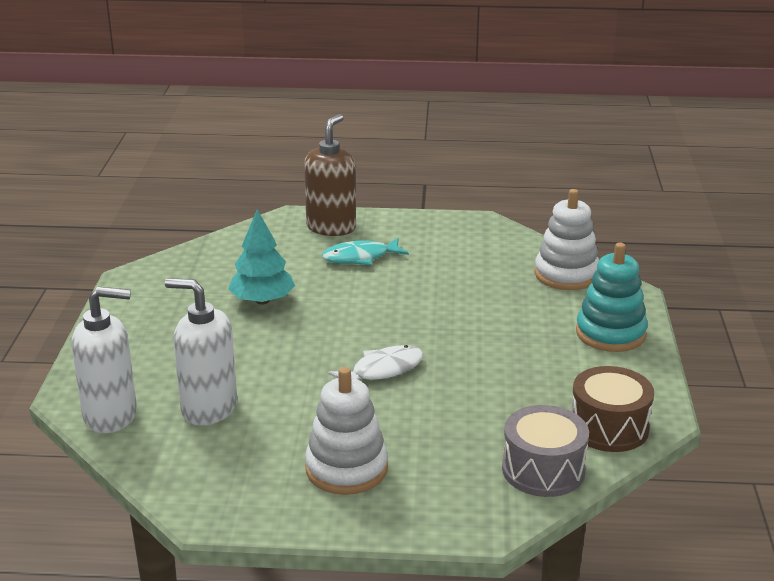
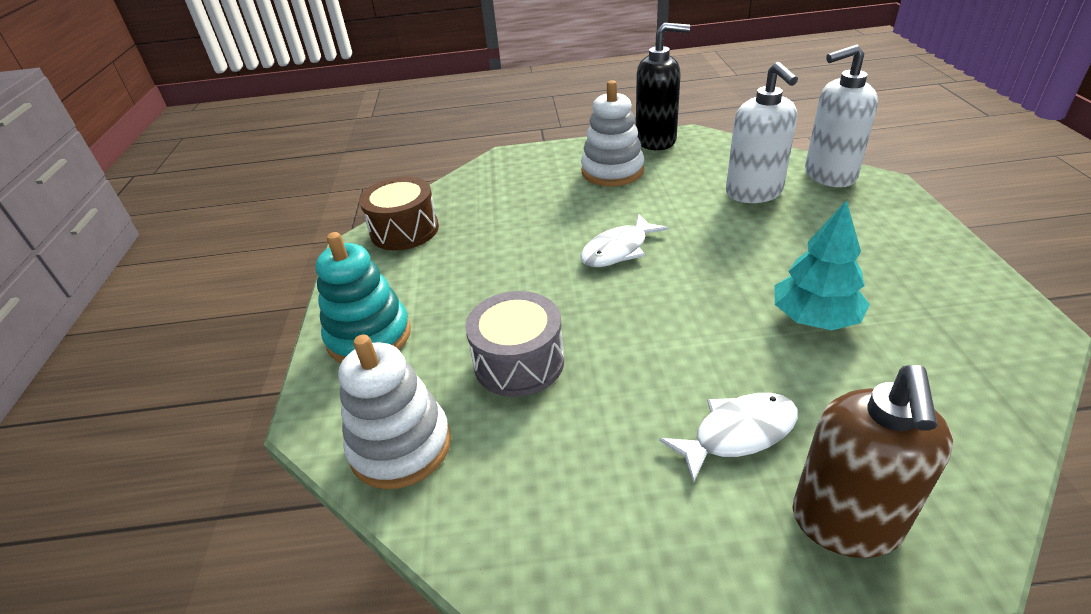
camera: 175 degrees right, 10 degrees up
white soap dispenser [165,278,237,425] -> white soap dispenser turned 60 degrees clockwise [726,62,798,203]
turquoise fish [322,238,409,265] -> white fish [659,393,798,484]
grey drum [502,405,589,497] -> grey drum moved to [465,291,564,397]
none -> black soap dispenser [636,23,690,150]

